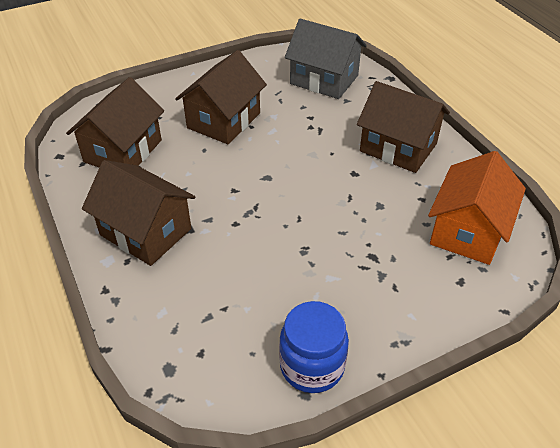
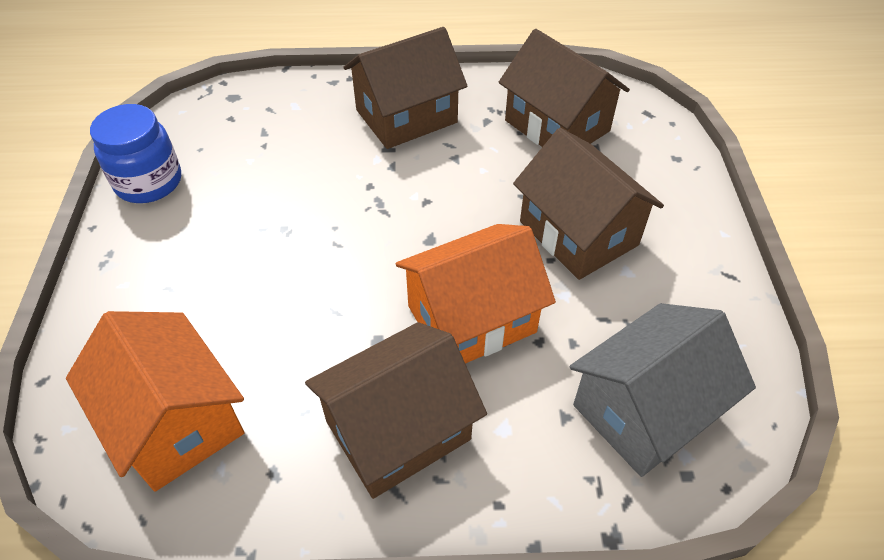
camera: 115 degrees right, 5 degrees up
none -> orange house [396,224,556,364]

